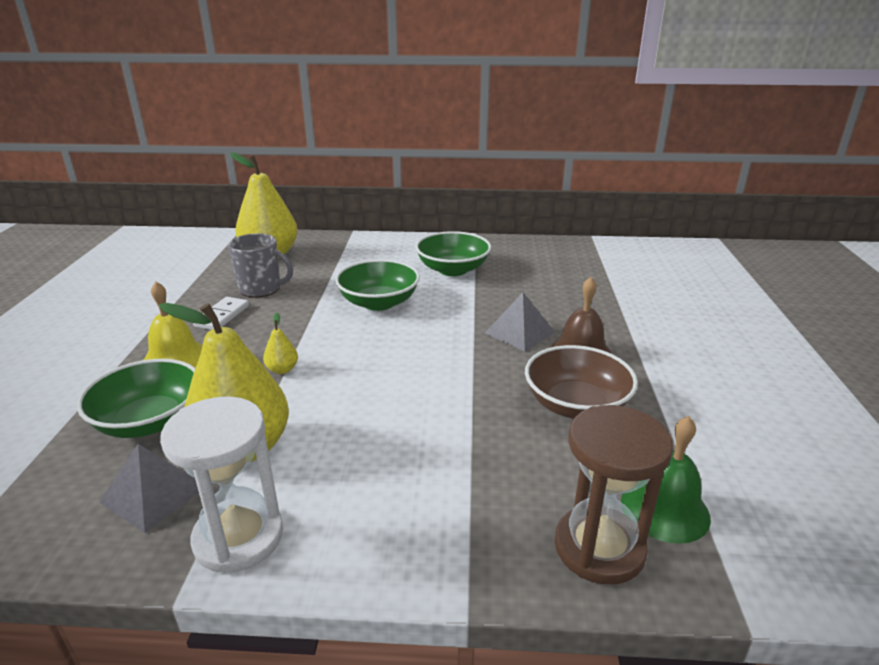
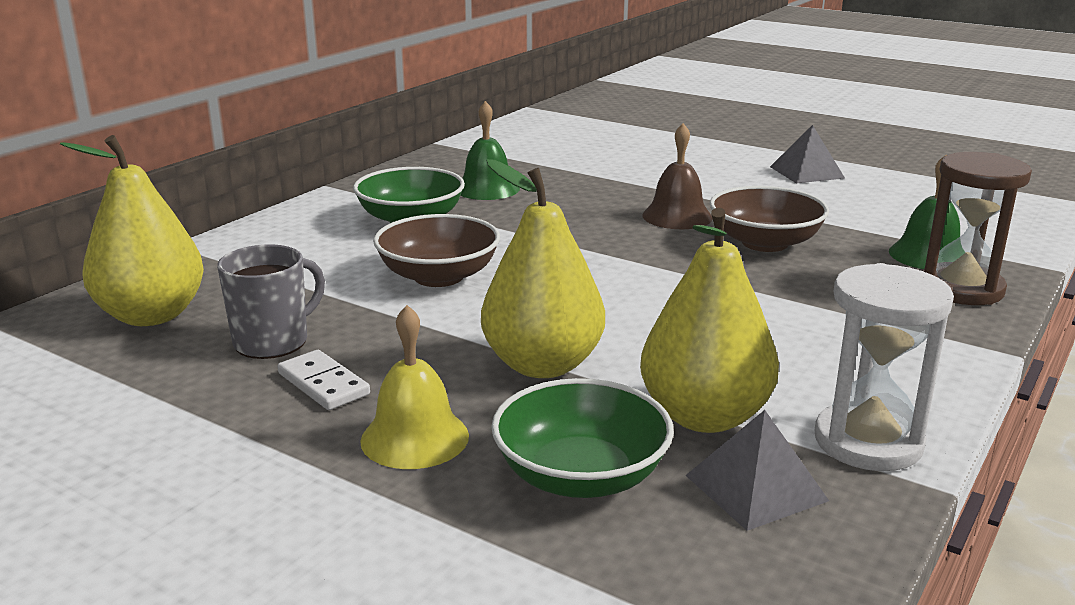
camera: 60 degrees left, 5 degrees down
yellow pear [263,313,298,374] -> yellow pear [481,159,605,378], size x2.44
green bowl [335,259,420,311] -> brown bowl [373,214,500,287]
grey pyramid [485,292,555,352] -> grey pyramid moved to [770,125,845,183]
none -> green bell [460,101,520,200]

